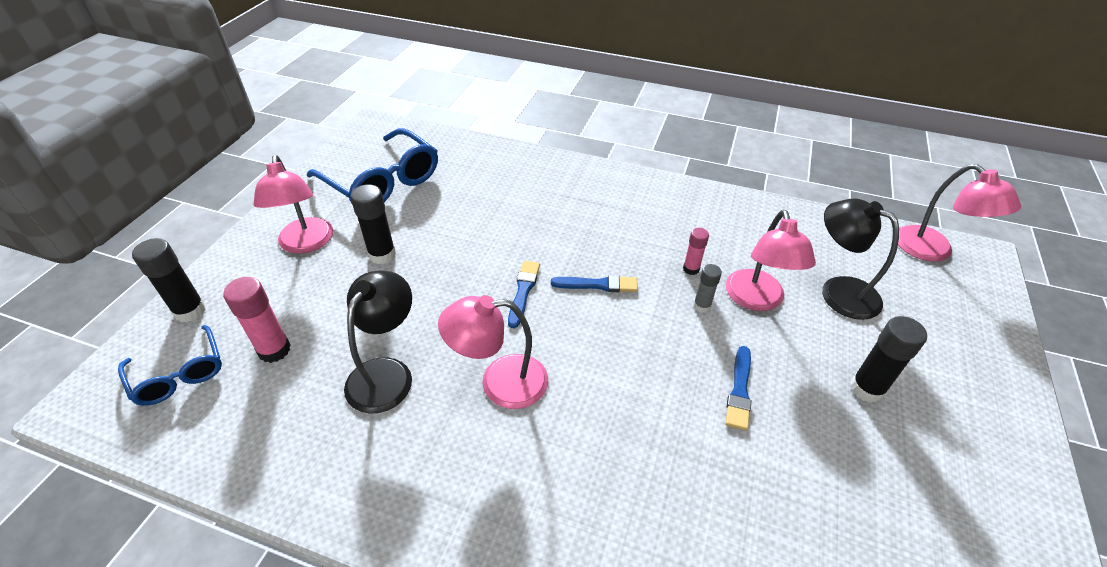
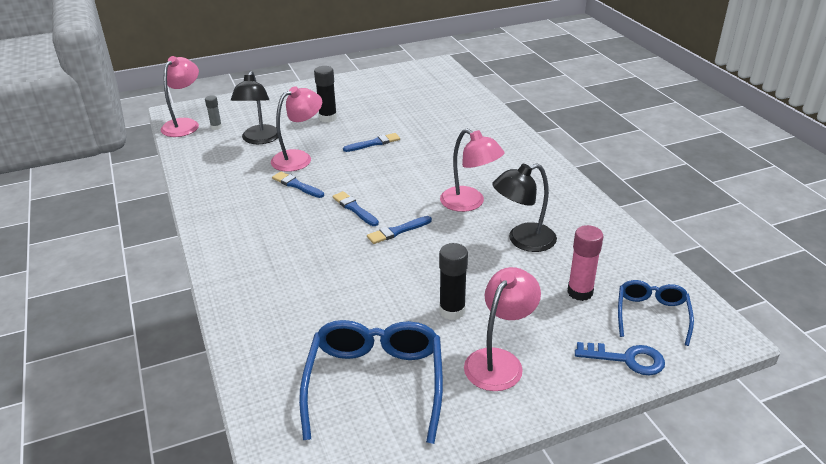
camera: 130 degrees left, 10 degrees down
black glue stick [132,238,206,322] -> blue key [575,342,665,375]
pink glue stick [683,228,709,275] -> blue brush [272,171,324,198]
grey glue stick [693,264,722,313] -> grey glue stick moved to [205,95,222,130]

